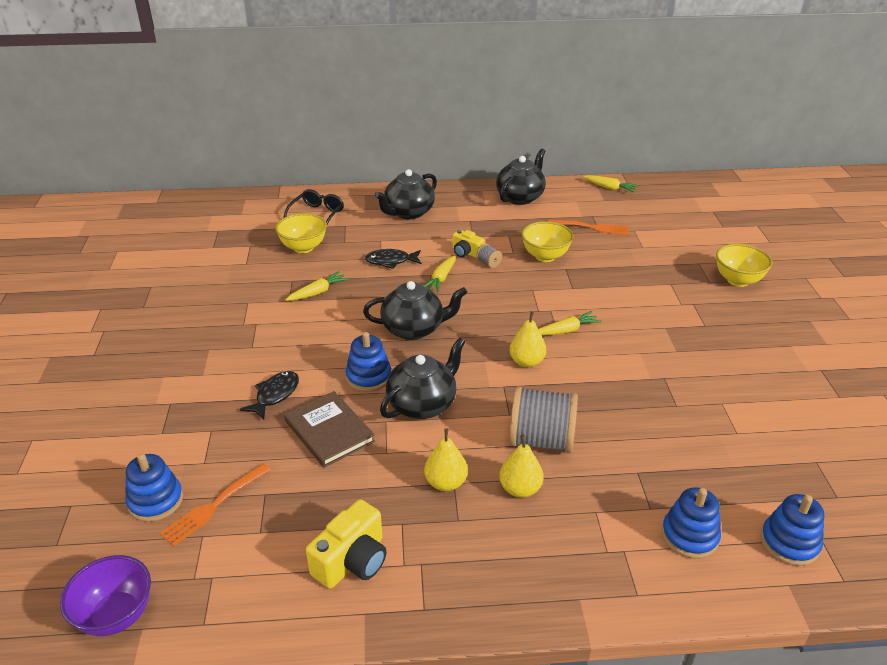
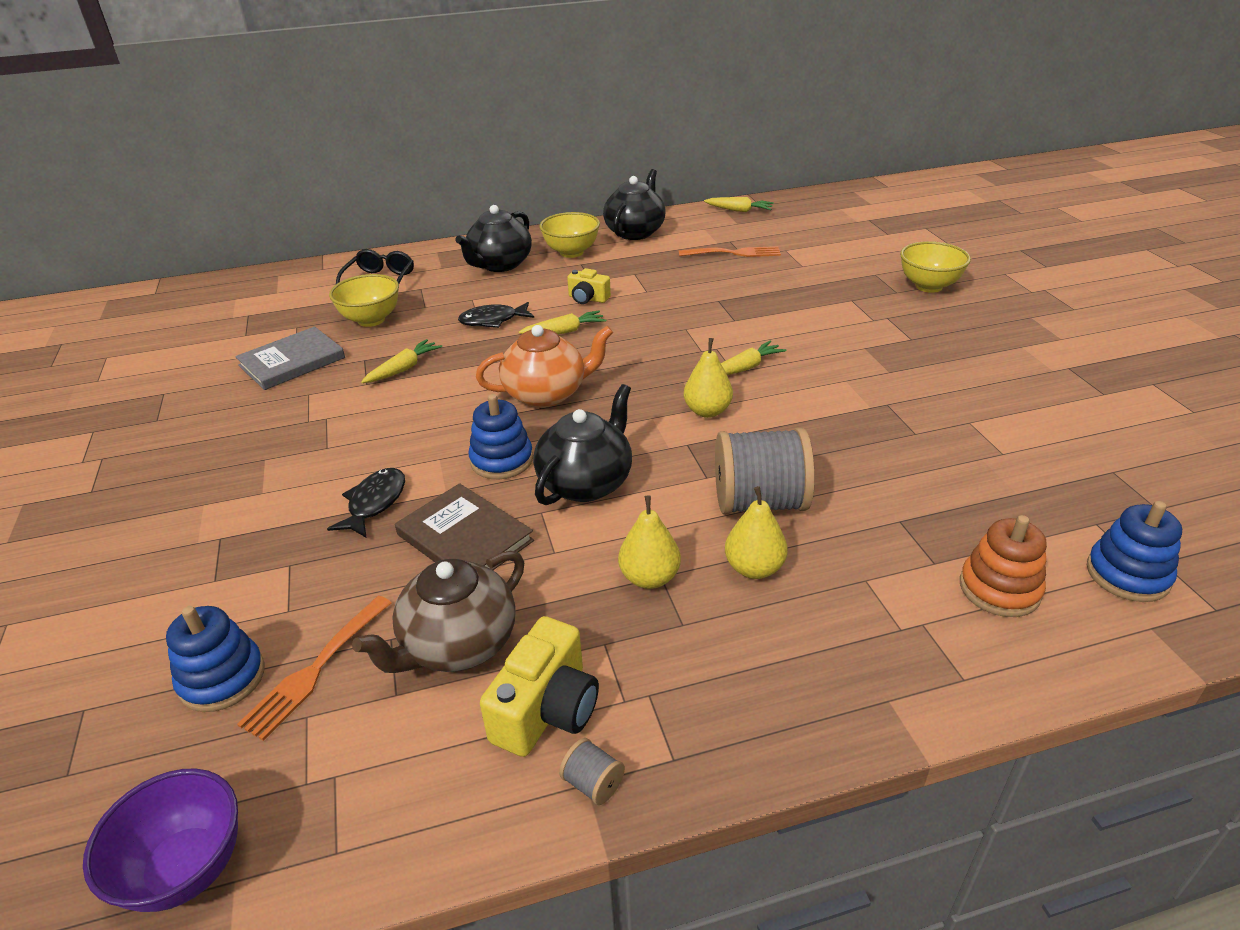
camera: 10 degrees left, 0 degrees up
black teapot [363,281,467,340] -> orange teapot [476,325,613,408]
yellow carrot [424,255,456,292] -> yellow carrot turned 120 degrees counterclockwise [519,310,606,334]
grey spool [476,244,502,268] -> grey spool moved to [559,738,625,805]
yellow bowl [522,221,574,262] -> yellow bowl moved to [540,212,600,258]
blue stacking toy [662,487,721,559] -> orange stacking toy [960,515,1047,617]
none -> grey book [235,327,345,390]
none -> brown teapot [352,551,524,673]

